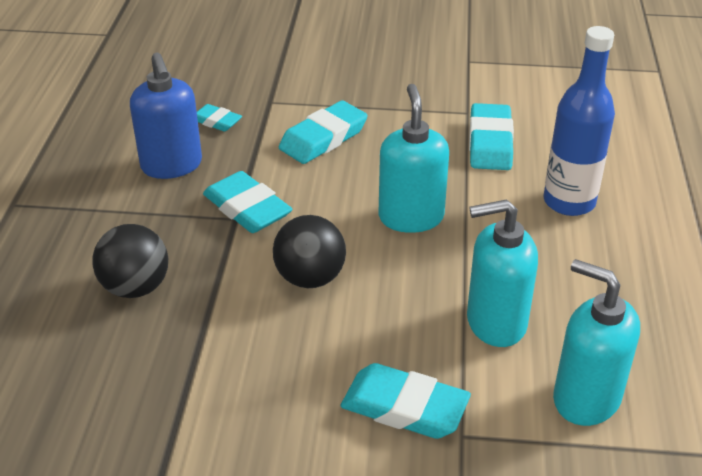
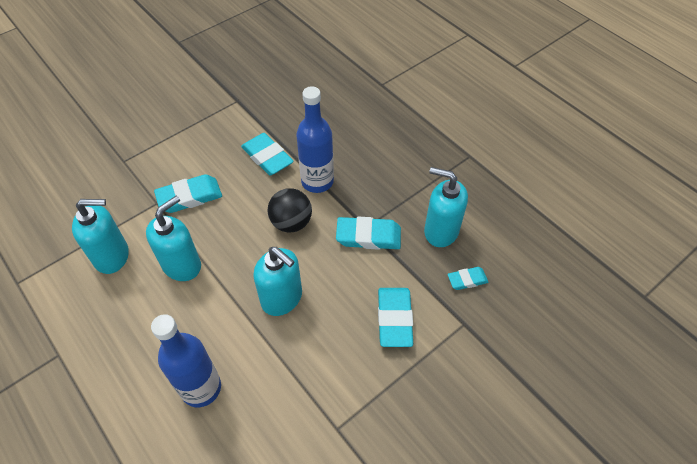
camera: 135 degrees right, 15 degrees up
black ball [92,224,168,298] -> none
blue soap dispenser [130,52,202,179] -> turquoise soap dispenser [424,167,468,247]
turquoise eraser [469,103,514,170] -> turquoise eraser moved to [241,133,294,175]
none -> blue bottle [296,86,334,193]

